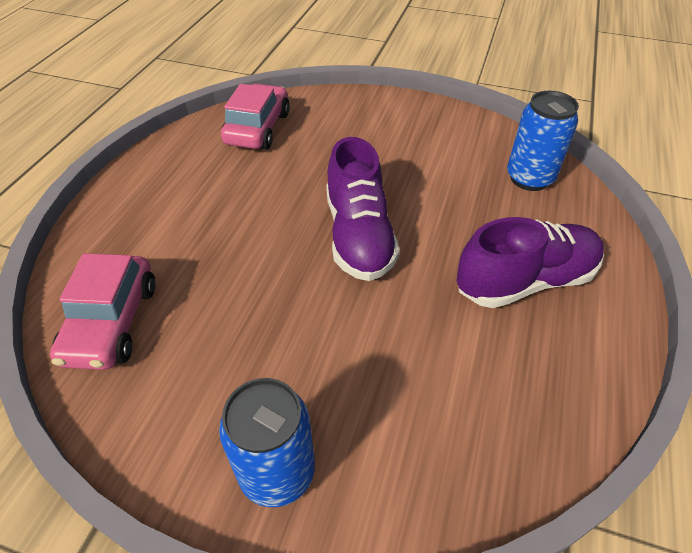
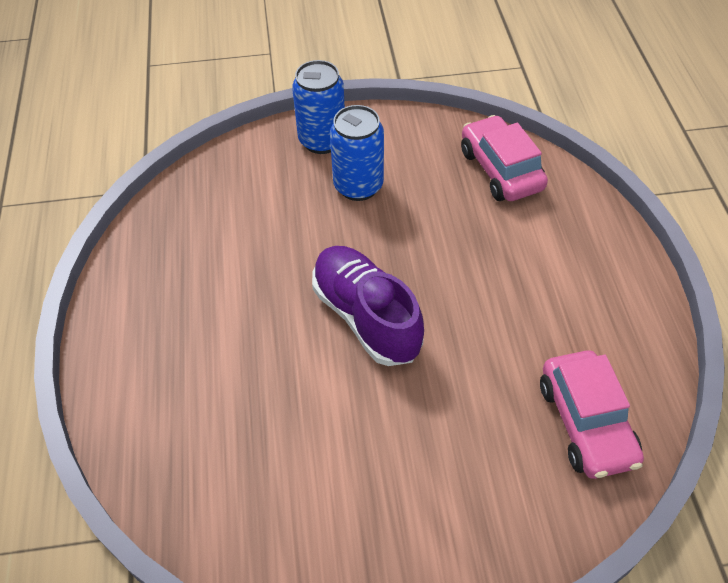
camera: 155 degrees right, 5 degrees up
purple shoe [456,217,604,308] -> none
blue can [507,91,579,191] -> blue can moved to [330,105,384,201]

